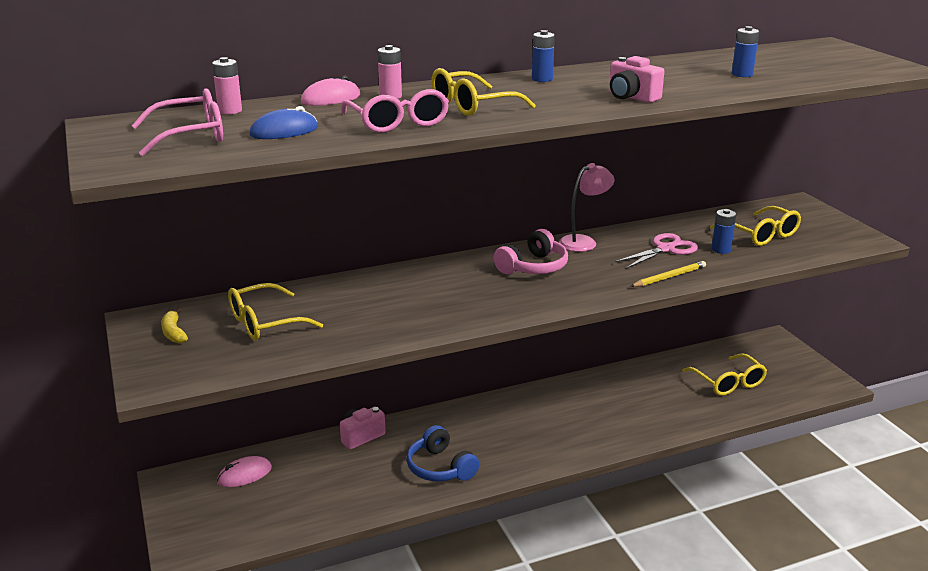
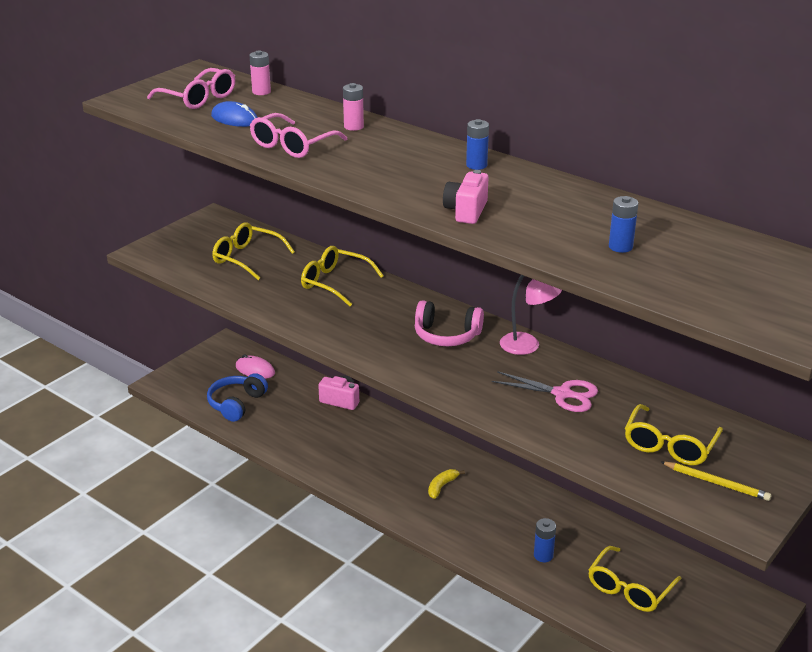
camera: 60 degrees right, 5 degrees up
yellow banana [161,308,188,343] -> yellow banana moved to [428,469,465,499]
pink mouse [301,76,361,106] -> none
blue headphones [406,425,480,481] -> blue headphones moved to [207,373,268,422]
yellow glasses [431,68,536,116] -> yellow glasses moved to [301,246,384,306]
yellow pencil [630,261,706,287] -> yellow pencil moved to [661,462,772,501]
blue battery [712,209,736,254] -> blue battery moved to [534,518,556,562]

